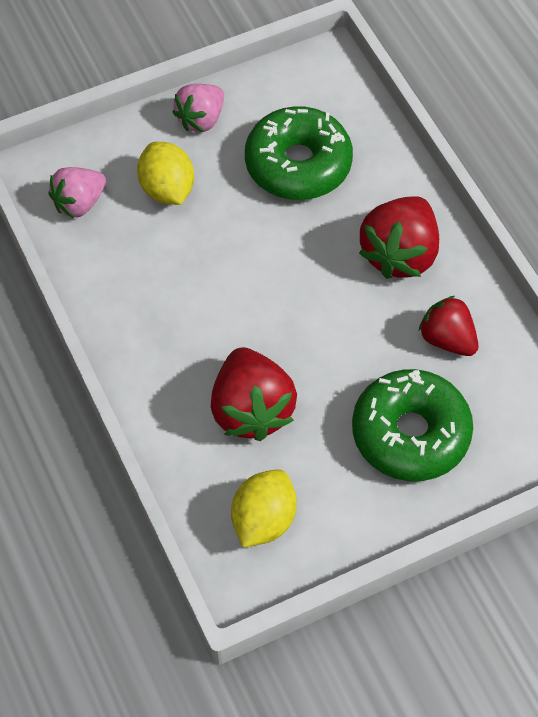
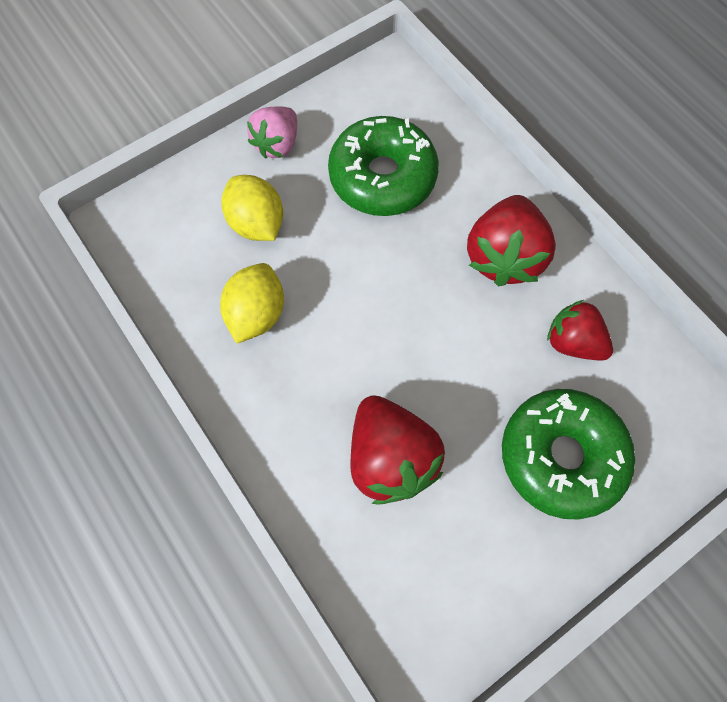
camera: 10 degrees left, 10 degrees up
pink strawberry [48,167,106,218] -> none
yellow lemon [231,469,297,548] -> yellow lemon moved to [220,263,284,344]

